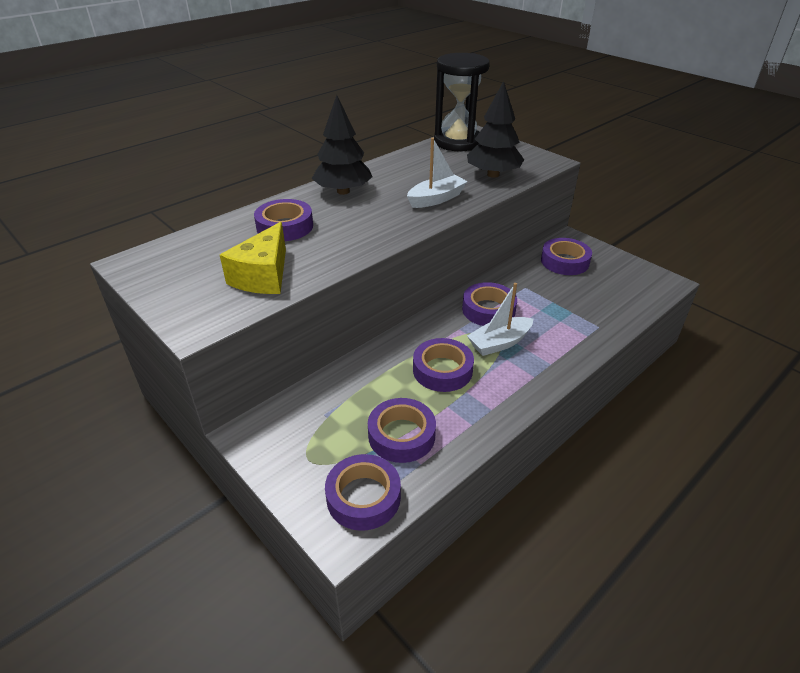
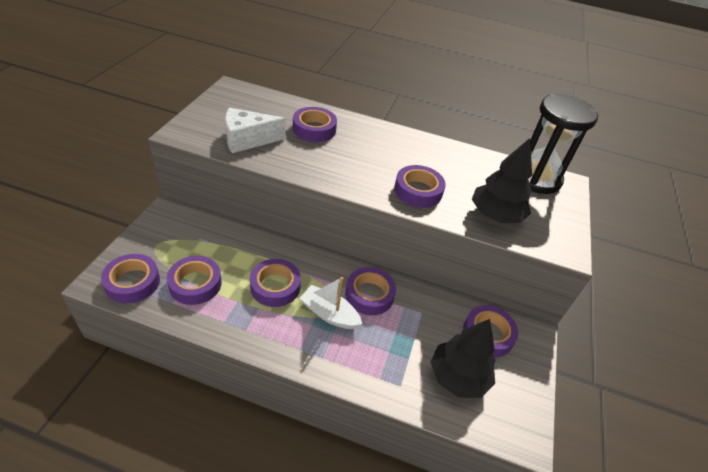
camera: 55 degrees right, 5 degrees up
yellow cheese [220,222,286,294] -> white cheese [225,108,286,153]
black tree [312,95,373,195] -> black tree moved to [430,319,496,398]
white boat [407,137,468,208] -> purple tape [394,165,446,208]

